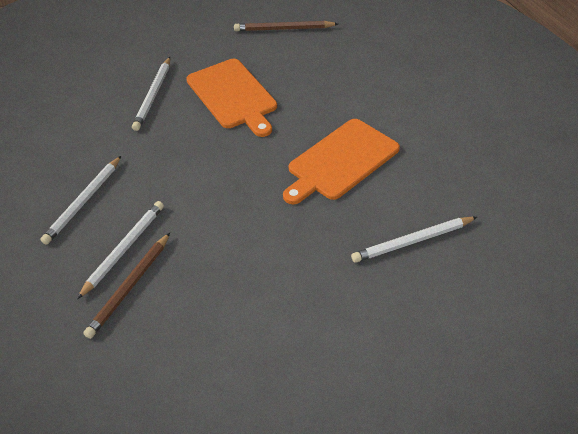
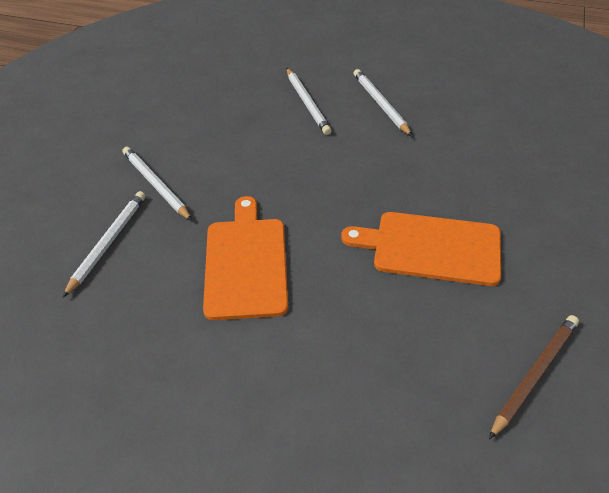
camera: 130 degrees right, 0 degrees up
brown pencil [83,233,170,339] -> none
white pencil [132,57,170,131] -> white pencil moved to [122,147,192,221]

